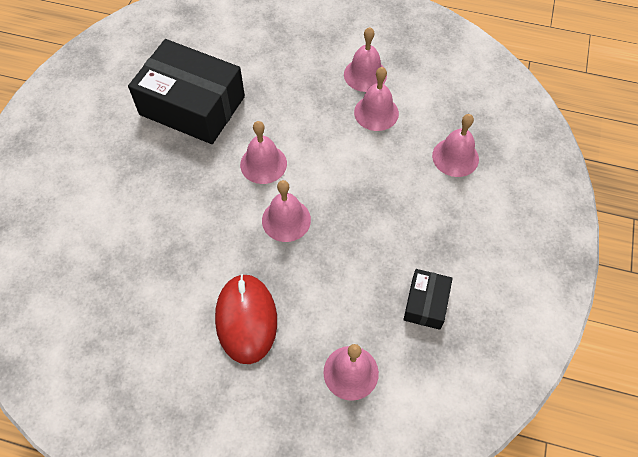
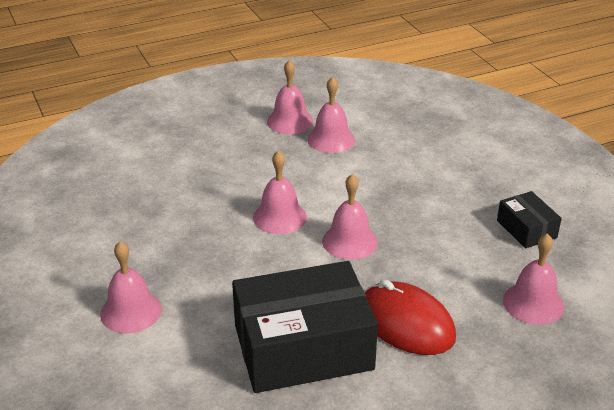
camera: 40 degrees left, 25 degrees down
black box [128,39,245,144] -> black box moved to [232,261,378,393]
pink bell [432,114,479,177] -> pink bell moved to [100,241,162,333]

